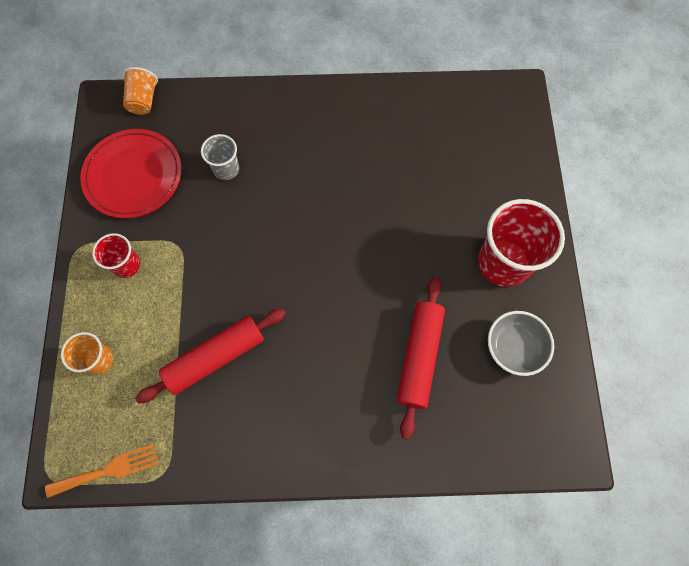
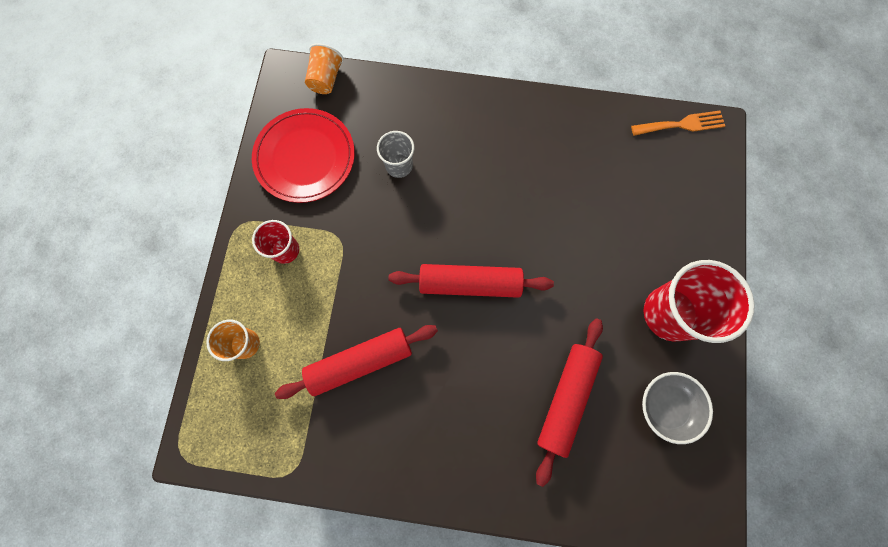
camera: 10 degrees right, 5 degrees up
orange fork [45,444,158,498] -> orange fork moved to [631,110,725,136]
none -> red rolling pin [389,264,554,298]

